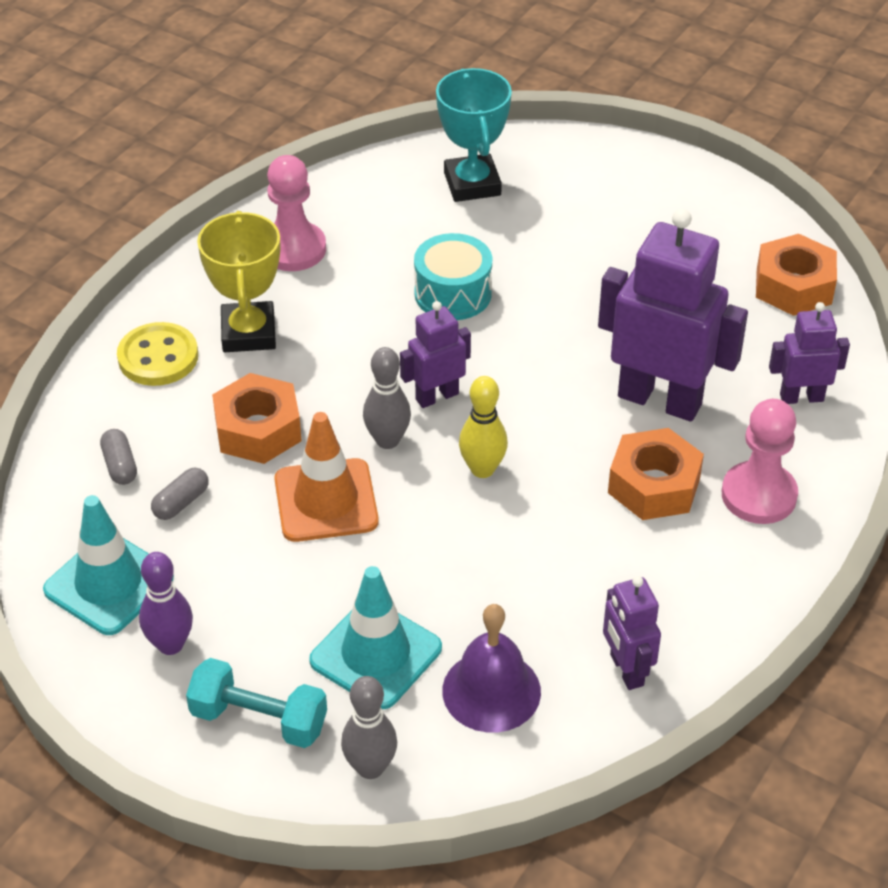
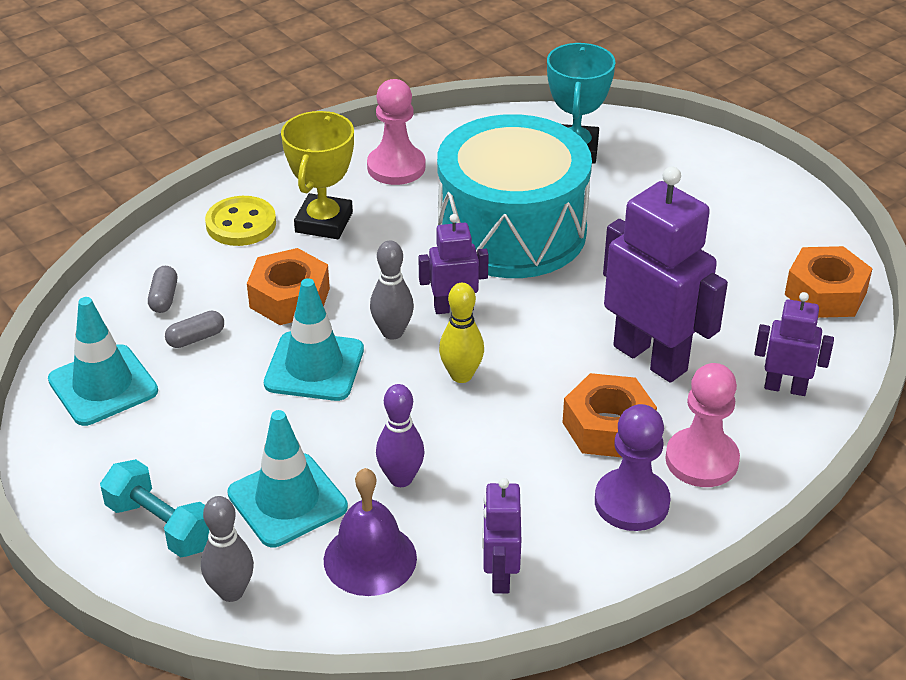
camera: 20 degrees right, 5 degrees down
purple bowling pin [139,552,193,655] -> purple bowling pin moved to [376,384,425,487]
orange traffic cone [274,412,379,542] -> turquoise traffic cone [264,278,364,401]
turquoise drum [414,233,492,320] -> turquoise drum [437,114,592,278], size x2.12
none -> purple pawn [595,404,670,531]

